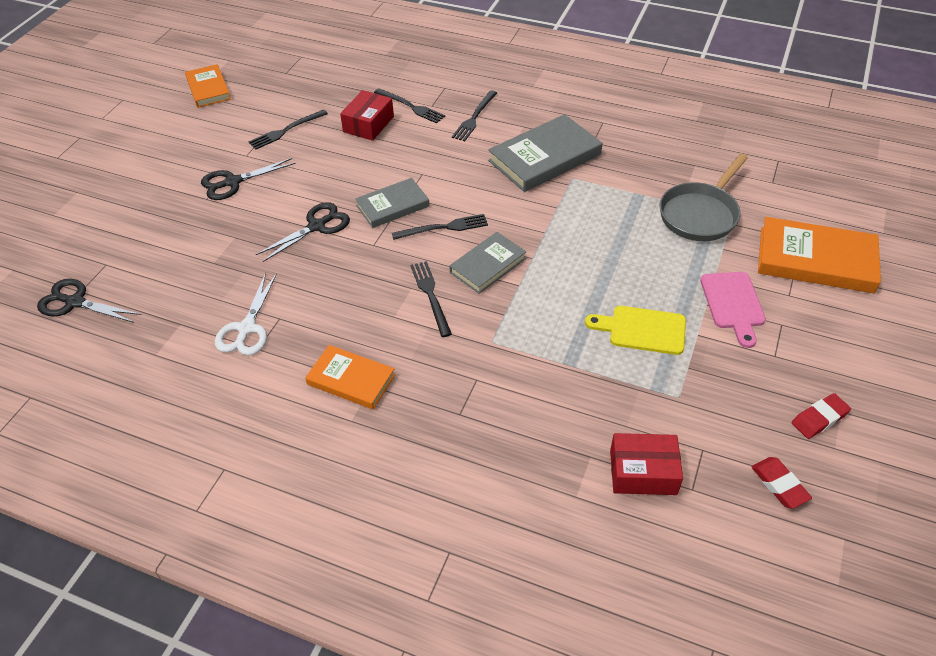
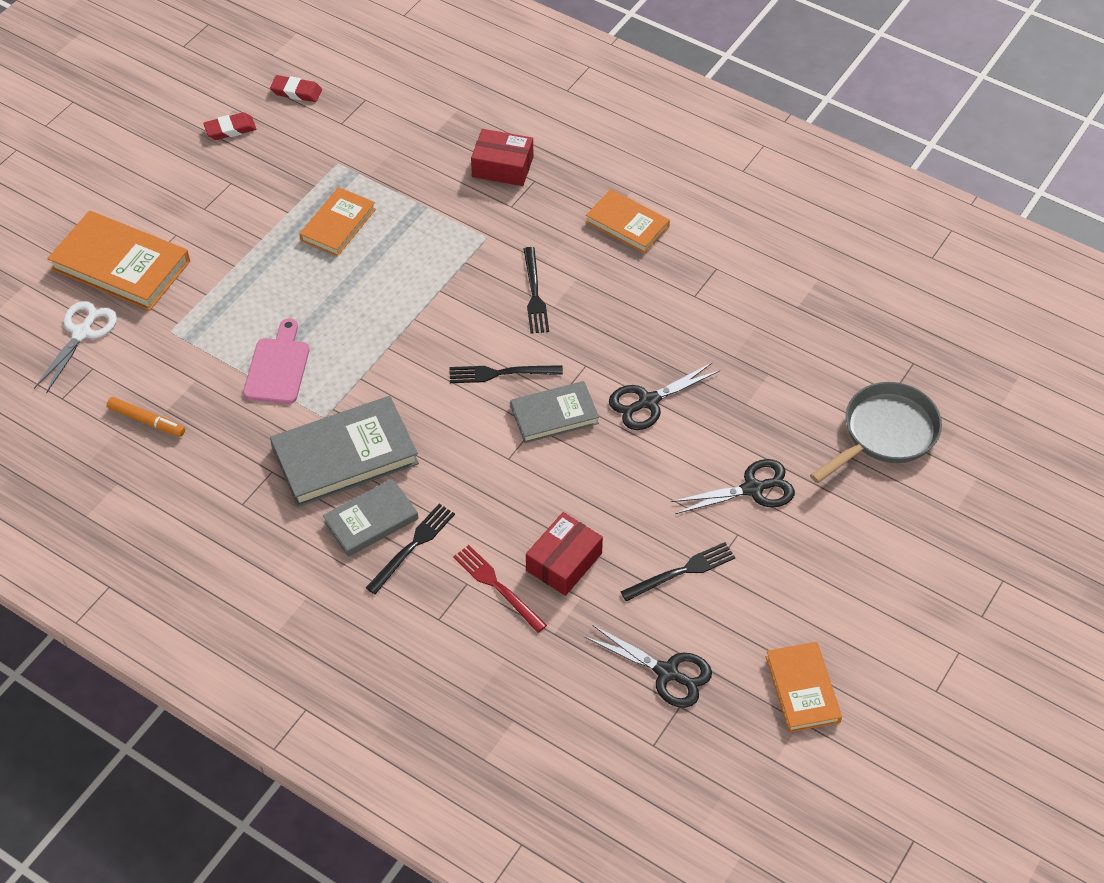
camera: 170 degrees left, 5 degrees up
black scissors [37,279,141,323] -> black scissors moved to [585,625,712,708]
white scissors [215,273,277,356] -> white scissors moved to [34,301,117,394]
black fork [374,88,445,123] -> red fork [453,545,547,633]
grey book [449,232,527,294] -> grey book moved to [323,478,419,557]
yellow cutting board [585,306,686,355] -> orange book [299,187,376,257]
red box [610,433,683,495] -> red box moved to [471,129,533,186]
grey pan [659,154,748,241] -> grey pan moved to [810,382,942,483]
pink cutting board [700,272,766,348] -> pink cutting board moved to [243,318,309,404]
red eraser [751,457,812,509] -> red eraser turned 60 degrees counterclockwise [270,75,322,102]
none -> orange marker [107,397,185,437]

